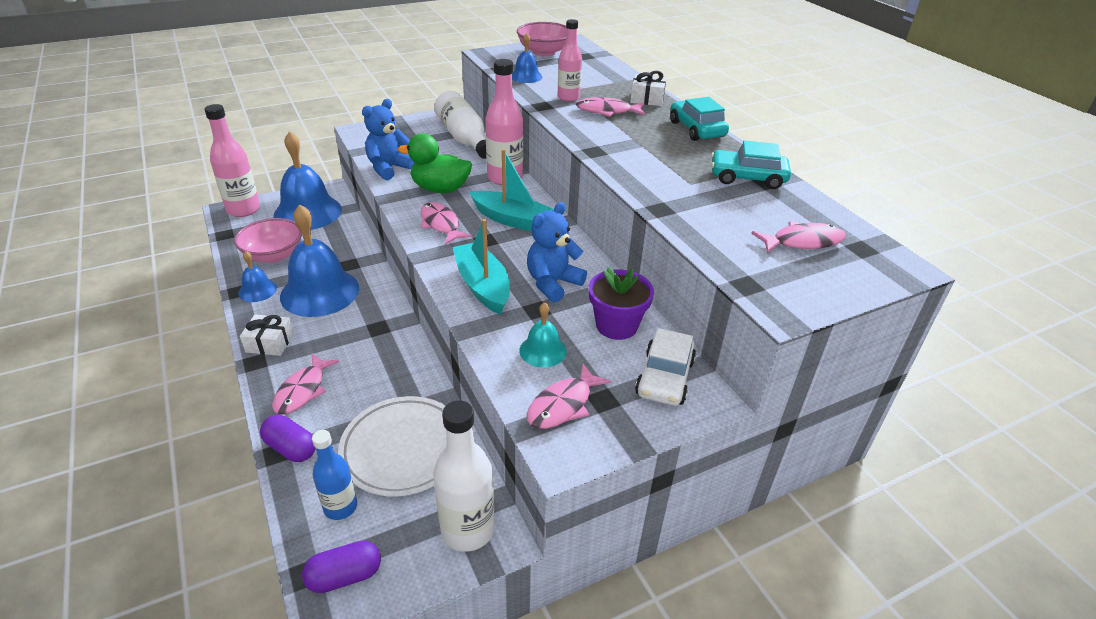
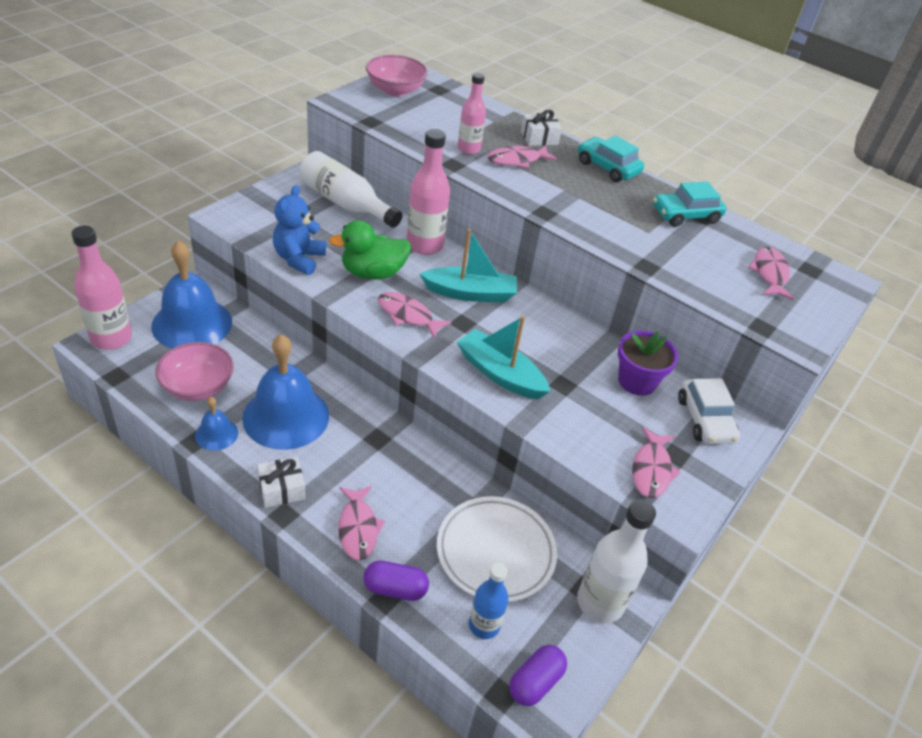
camera: 30 degrees left, 5 degrees up
blue bell [512,33,543,83] -> none
turquoise bell [519,302,567,367] -> none
blue teddy bear [527,202,587,303] -> none
pink fish [751,221,846,253] -> pink fish turned 45 degrees counterclockwise [748,247,794,300]

